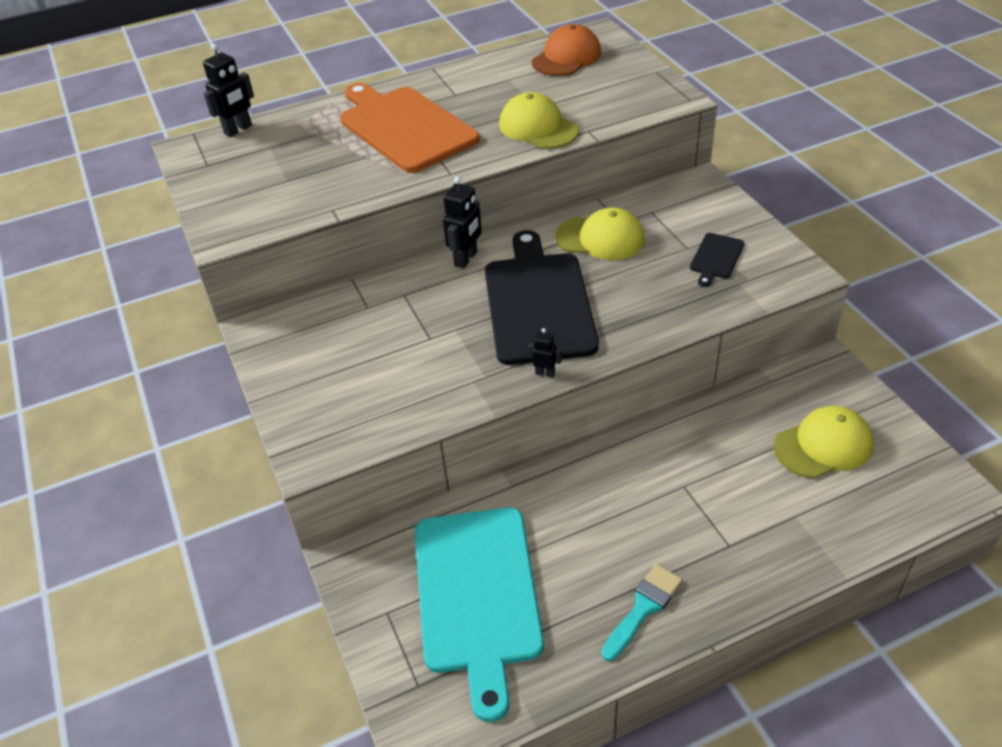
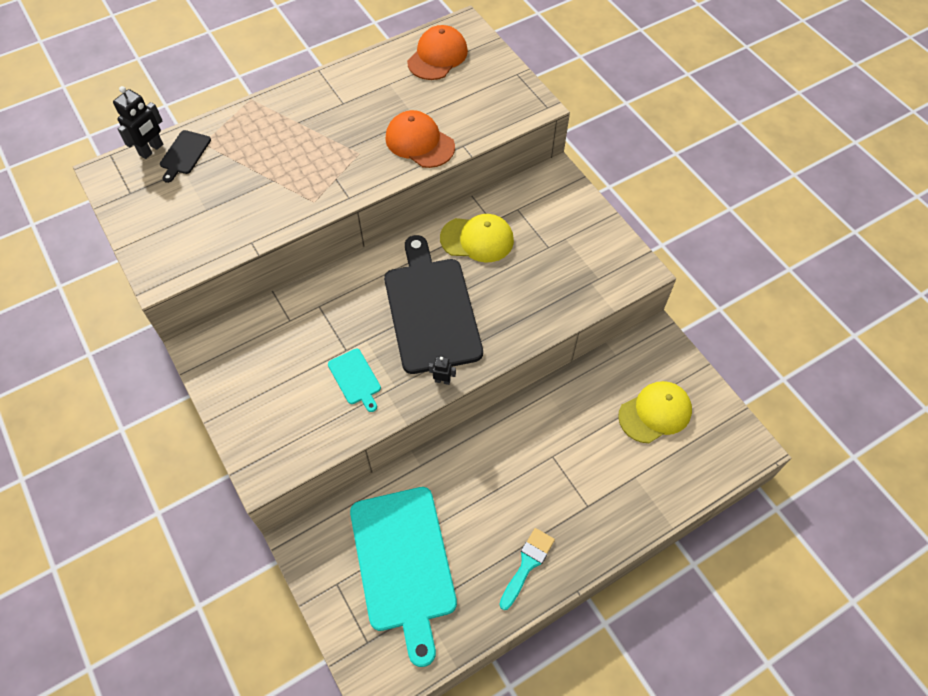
camera: 10 degrees left, 15 degrees up
orange cutting board [340,83,480,173] -> none
black robot [443,176,482,269] -> none
yellow cap [499,92,579,149] -> orange cap [385,110,455,168]
black cutting board [690,233,744,287] -> black cutting board moved to [160,130,211,183]
none -> turquoise cutting board [328,349,381,412]

